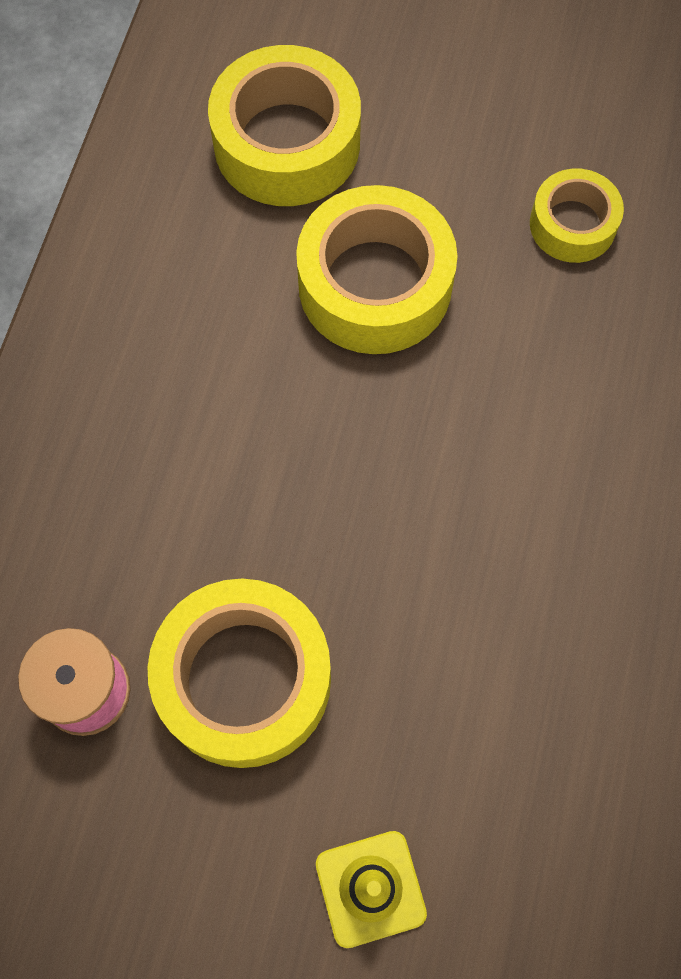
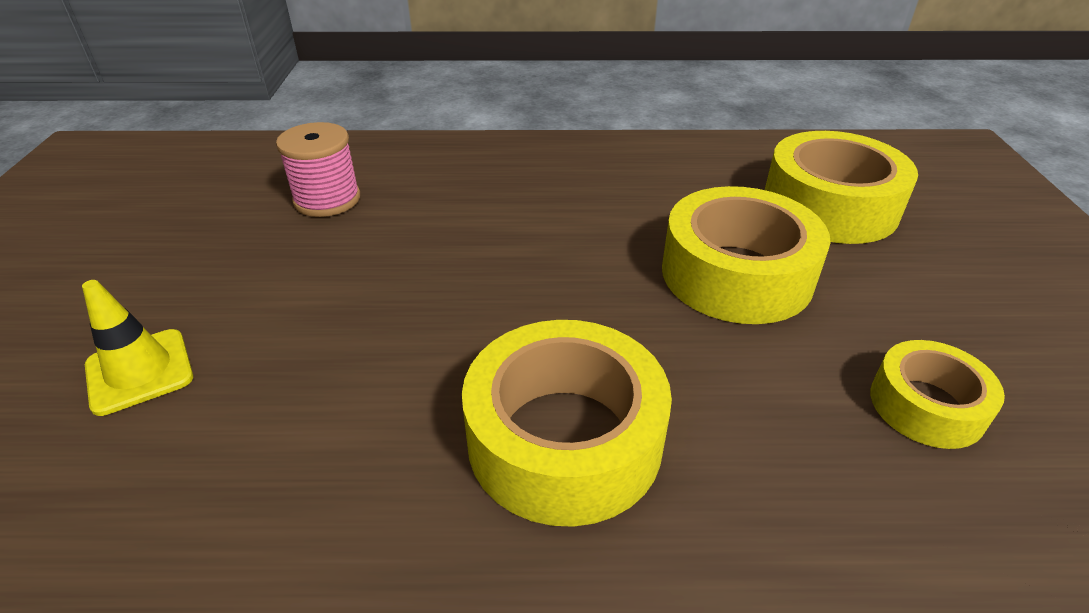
camera: 75 degrees right, 30 degrees down
yellow tape [148,579,331,768] -> yellow tape moved to [462,320,672,527]

